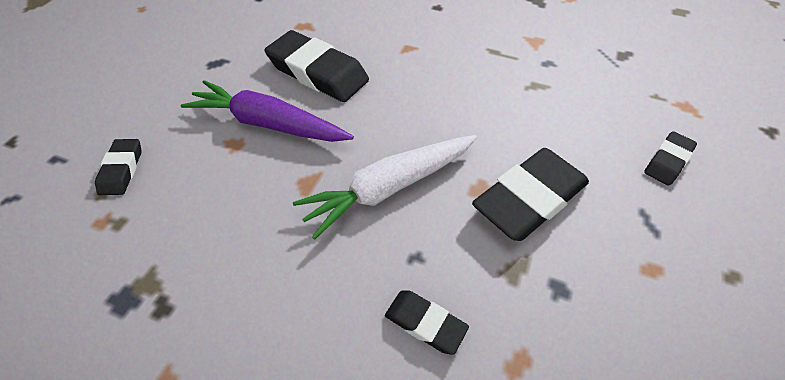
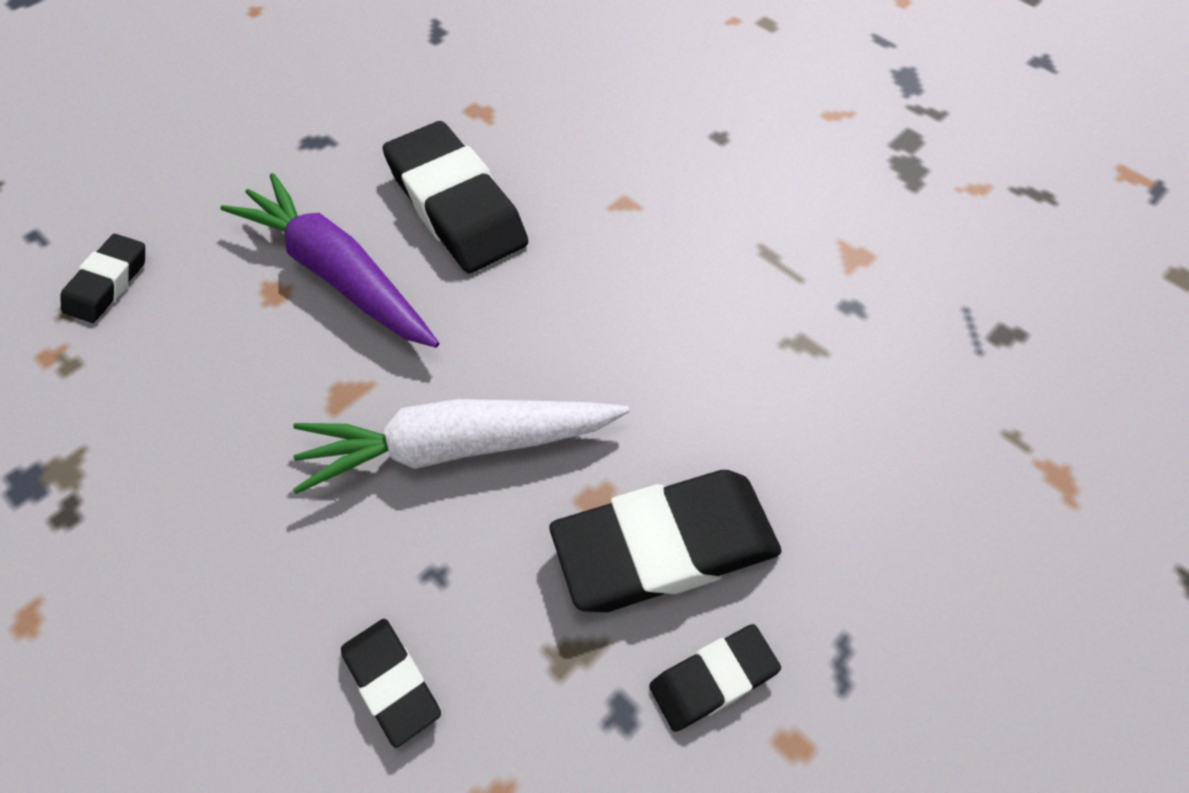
camera: 20 degrees right, 5 degrees up
black eraser [644,131,697,186] -> black eraser moved to [649,624,781,732]

